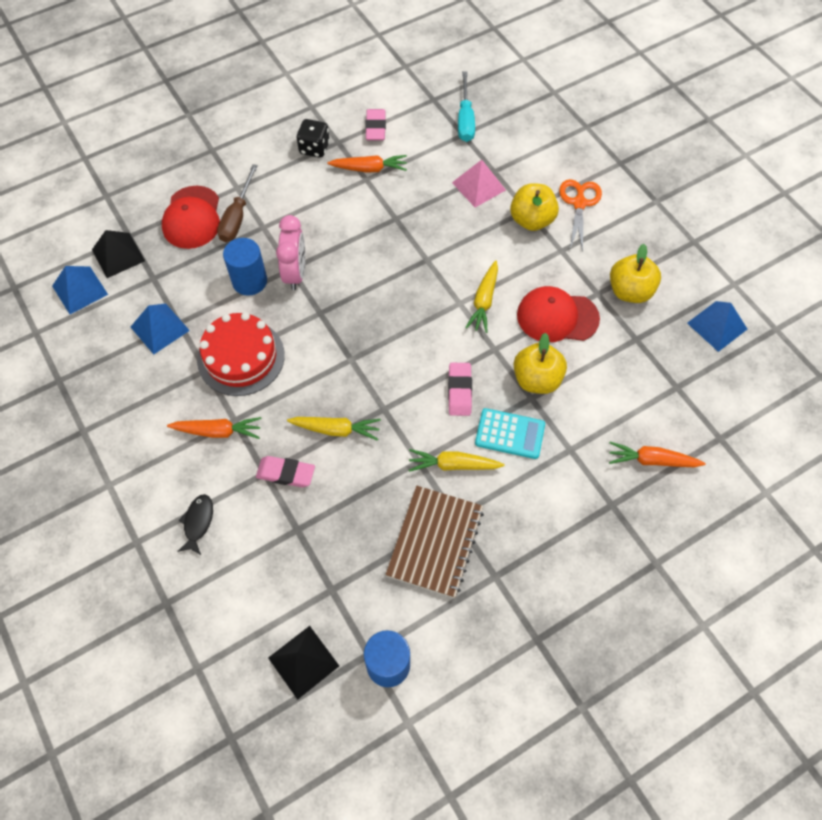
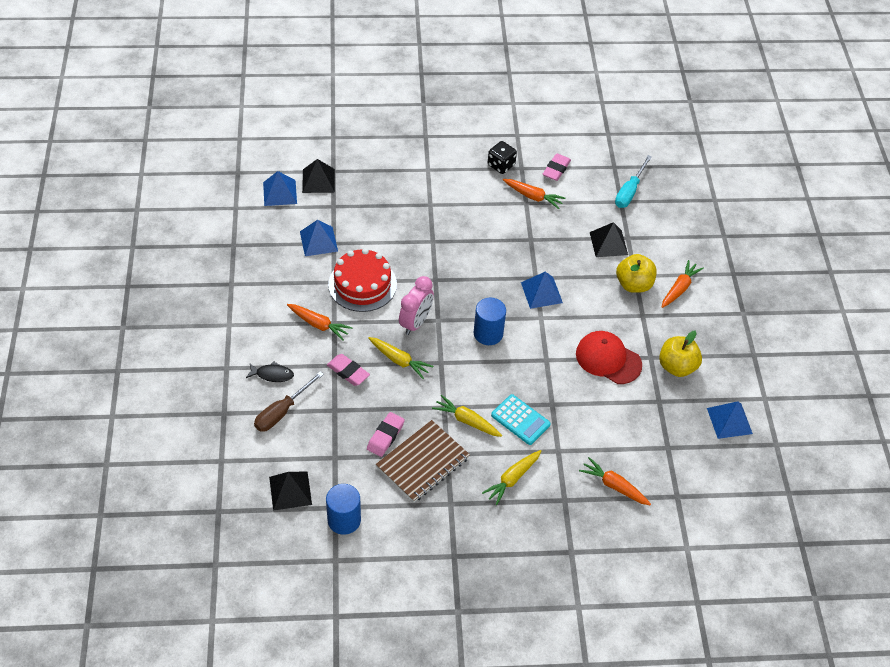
camera: 25 degrees right, 10 degrees down
red cap [162,186,220,249] -> none
black fish [177,494,213,555] -> black fish turned 60 degrees clockwise [246,361,294,382]
brown screwdriver [217,164,258,242] -> brown screwdriver moved to [254,371,324,432]
blue cylinder [223,238,267,296] -> blue cylinder moved to [474,298,506,345]
pink clock [276,215,305,290] -> pink clock moved to [399,276,434,335]
pink eraser [448,363,472,416] -> pink eraser moved to [367,412,405,457]
pink pyramid [452,160,506,207] -> black pyramid [590,222,628,257]
yellow carrot [465,260,498,333] -> yellow carrot moved to [482,450,541,505]
yellow apple [514,333,567,394] -> none
orange scissors [559,179,602,252] -> orange carrot [662,260,704,308]
none -> blue pyramid [521,272,563,309]

